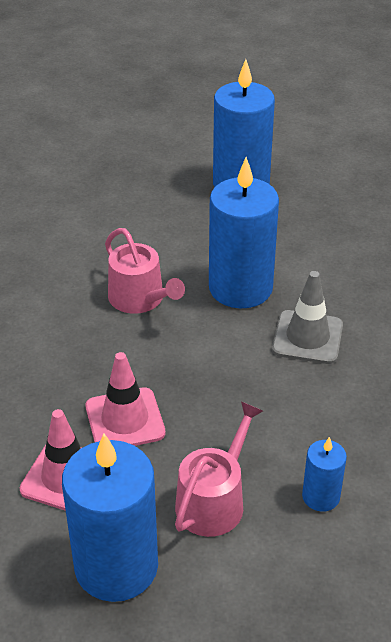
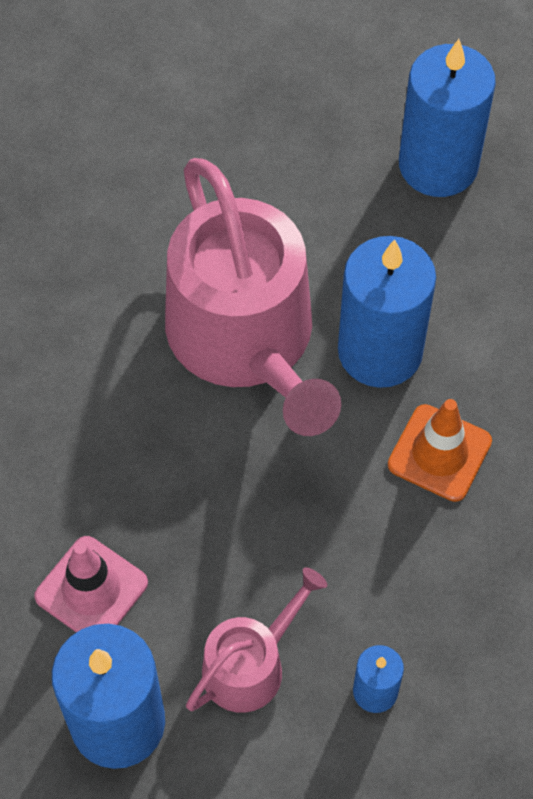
camera: 15 degrees right, 20 degrees up
pink traffic cone [86,352,166,446] -> none
pink watering can [105,228,185,314] -> pink watering can [165,158,341,436], size x2.04
grey traffic cone [272,271,343,364] -> orange traffic cone [388,399,492,502]

